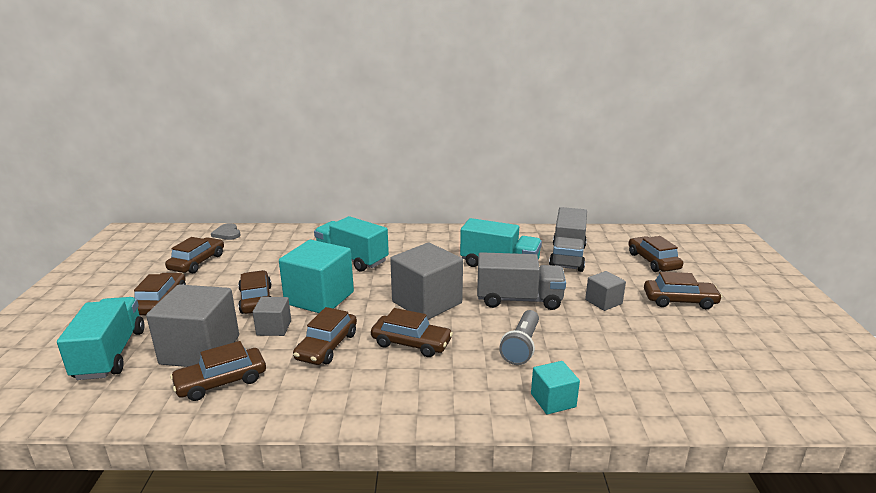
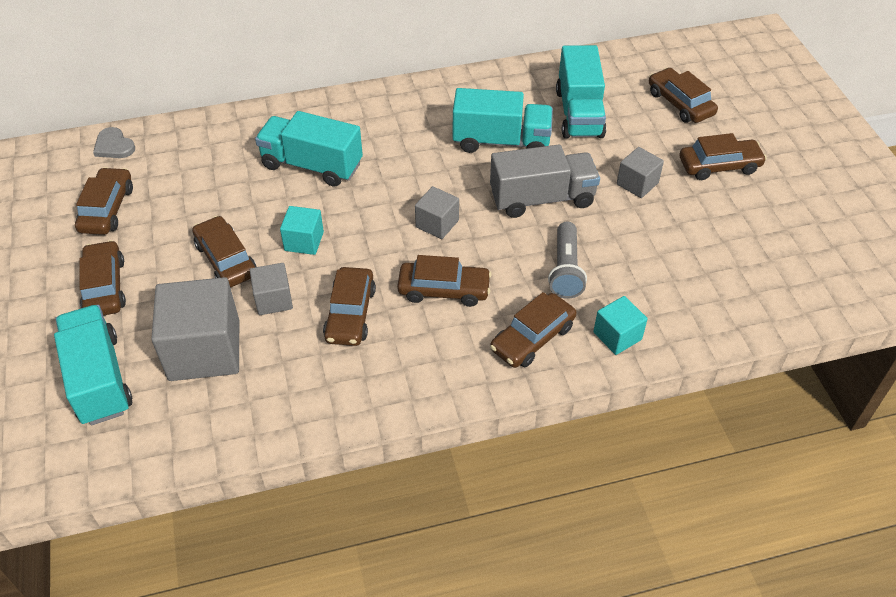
camera: 15 degrees left, 25 degrees up
brown car [170,341,266,401] -> brown car moved to [490,292,577,368]
turquoise cube [279,240,354,313] -> turquoise cube [280,206,324,255], size x0.52
grey cube [390,243,463,320] -> grey cube [415,186,459,239], size x0.52
grey truck [549,207,587,272] -> turquoise truck [556,45,606,139]

